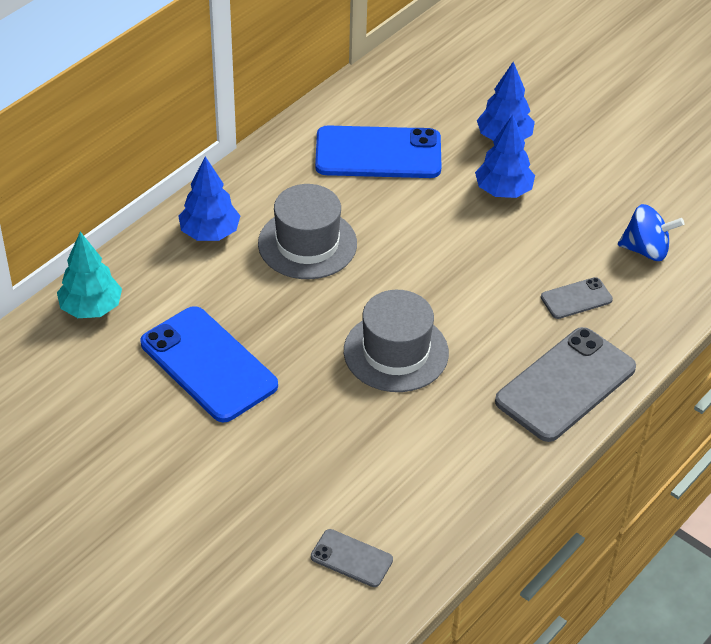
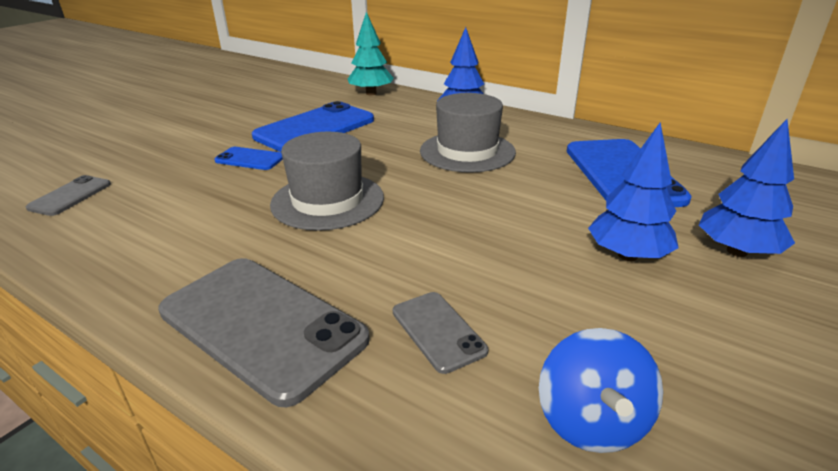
camera: 85 degrees right, 15 degrees down
none -> blue phone [214,147,283,170]

